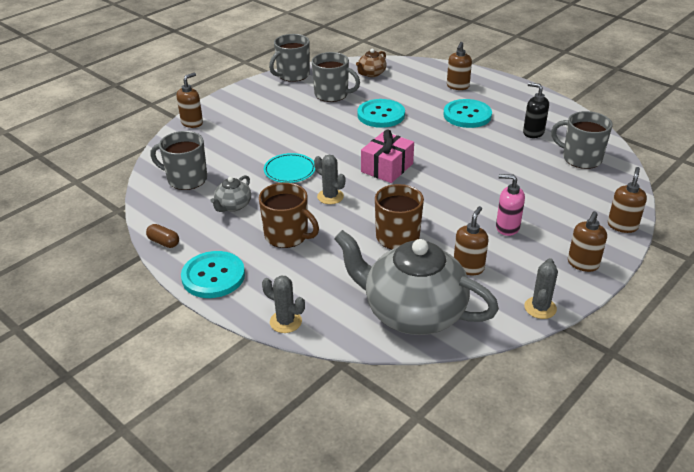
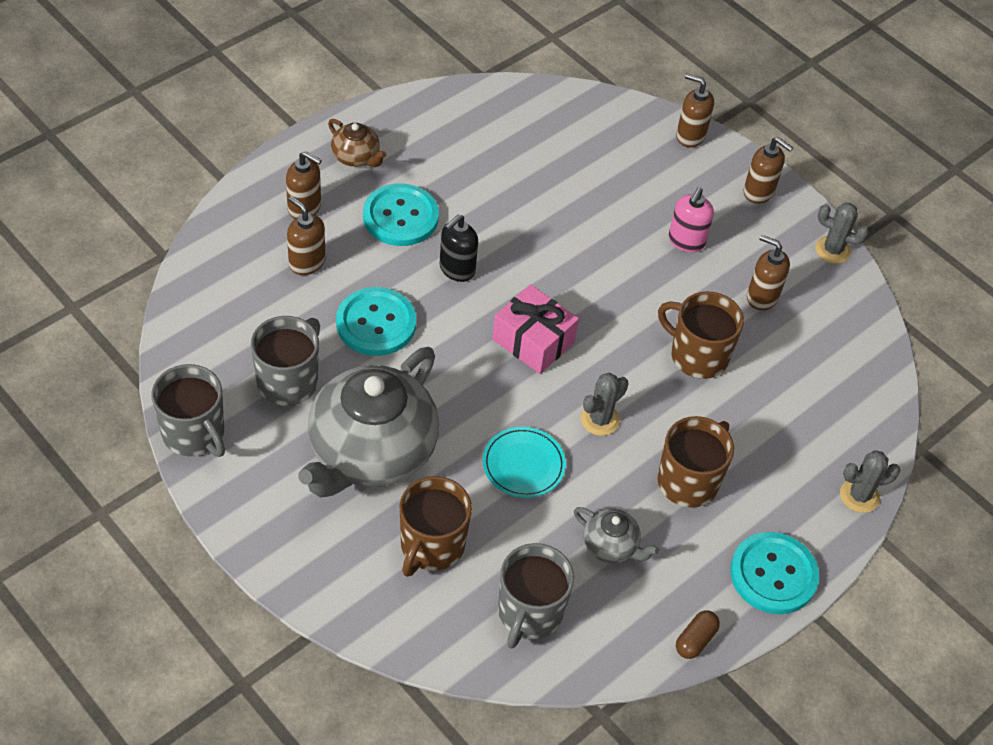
camera: 90 degrees left, 15 degrees up
brown soap dispenser [176,73,203,128] -> brown soap dispenser moved to [287,196,326,275]
grey cactus [262,275,305,333] -> grey cactus turned 45 degrees clockwise [840,450,901,513]
grey teapot [334,230,499,335] -> grey teapot moved to [298,347,439,498]
brown teapot [356,49,387,77] -> brown teapot moved to [328,119,386,167]
black soap dispenser [523,82,549,138] -> black soap dispenser moved to [439,214,478,282]
grey mug [551,111,613,169] -> none
none -> brown mug [399,476,472,577]

